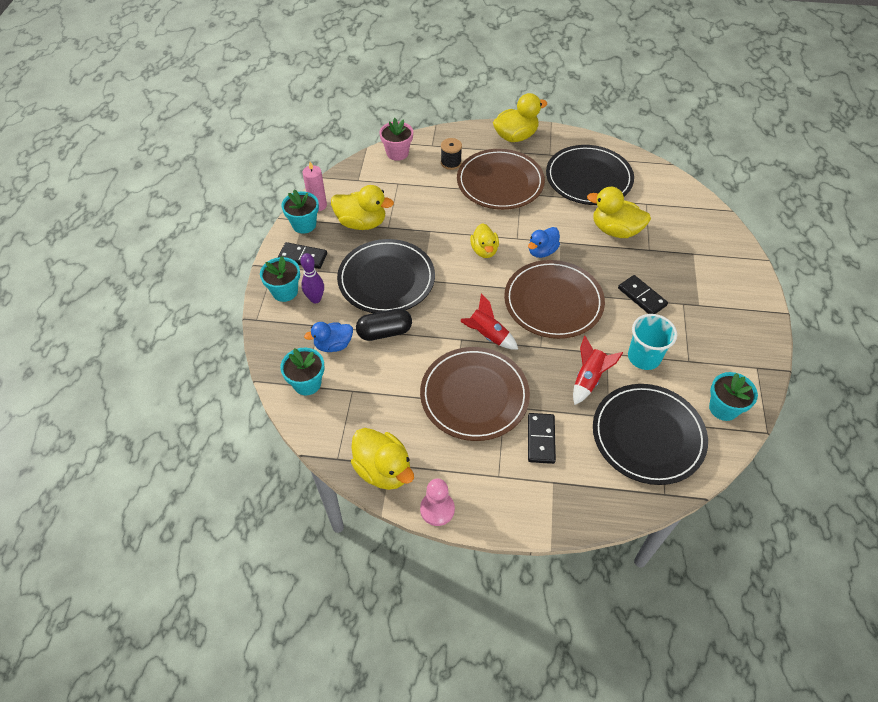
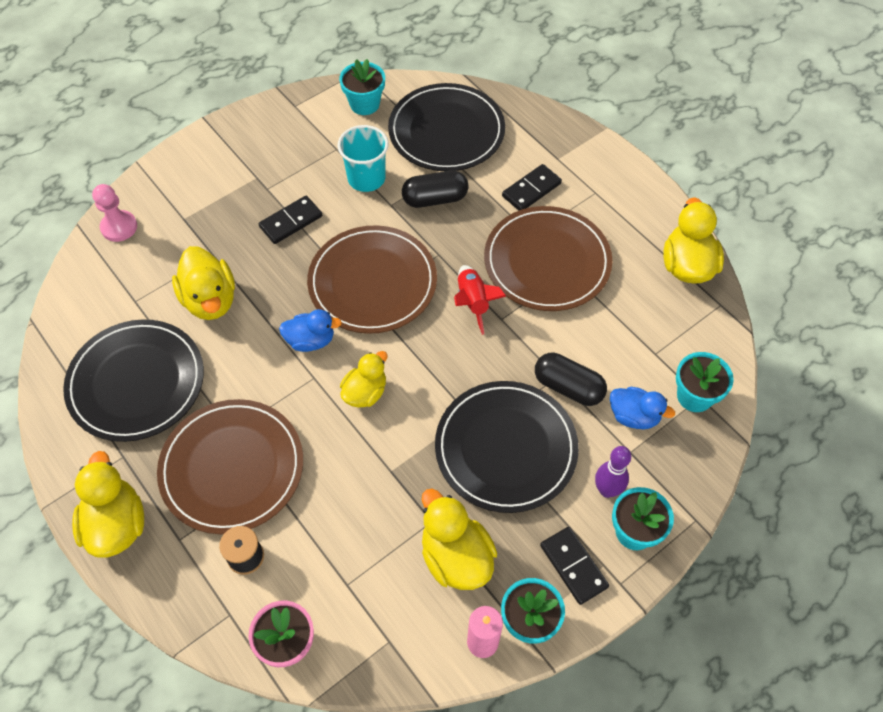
camera: 135 degrees left, 5 degrees up
pink pawn [420,479,455,526] -> pink pawn moved to [92,184,137,242]
yellow duck [493,93,547,142] -> yellow duck turned 60 degrees clockwise [72,451,144,558]
red rocket [573,336,623,405] -> black capsule [402,170,469,208]
black domino [618,275,668,314] -> black domino turned 45 degrees clockwise [259,196,322,244]

